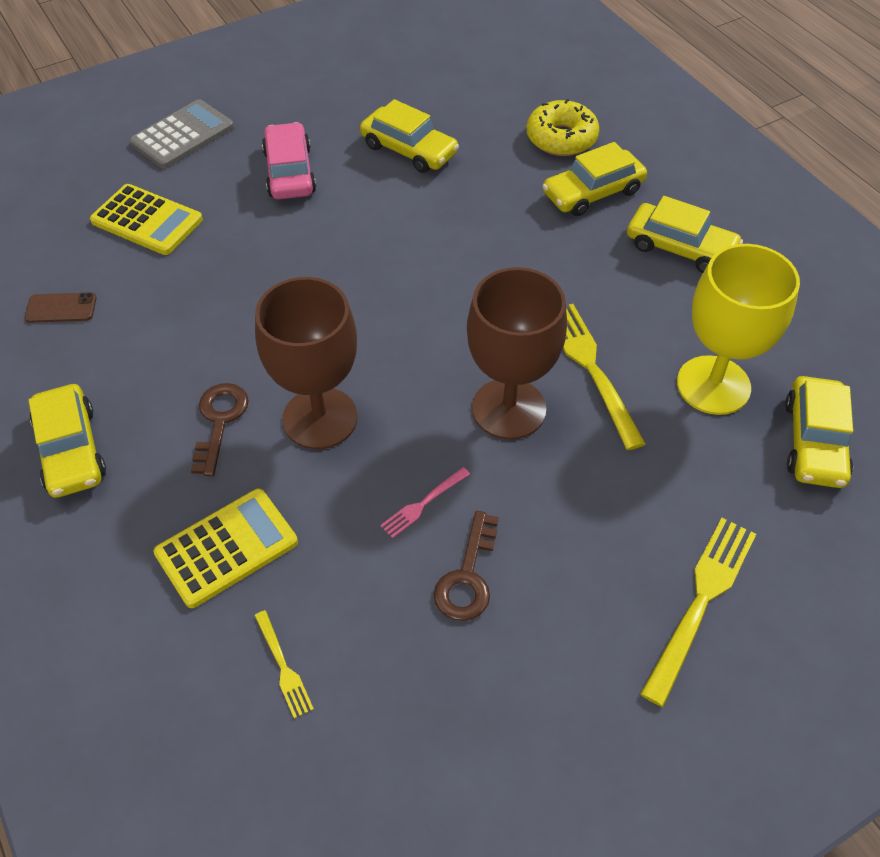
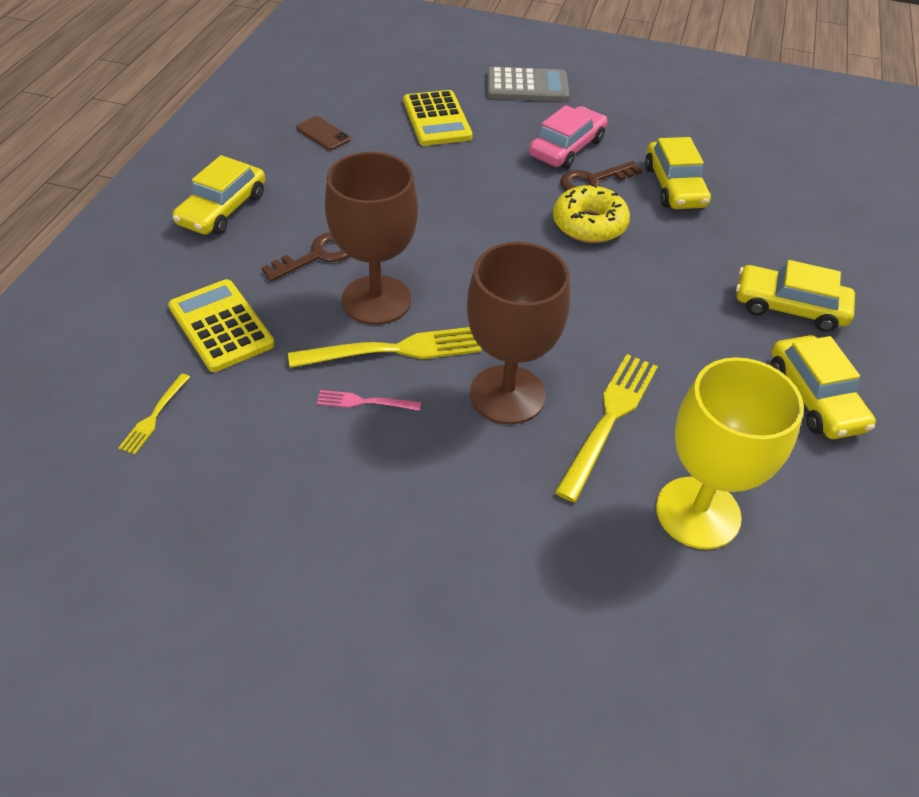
camera: 45 degrees right, 5 degrees down
yellow calculator [153,489,298,608] -> yellow calculator turned 135 degrees counterclockwise [168,279,275,372]
brown key [434,511,499,621] -> brown key moved to [560,161,642,191]
yellow donut [527,99,600,156] -> yellow donut moved to [553,183,630,243]
yellow fork [640,518,756,707] -> yellow fork moved to [288,327,482,368]
yellow car [785,376,853,488] -> none

